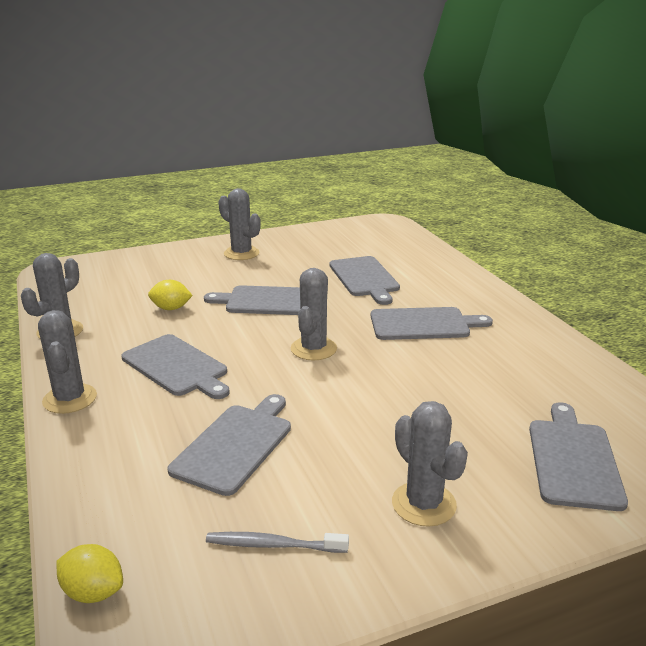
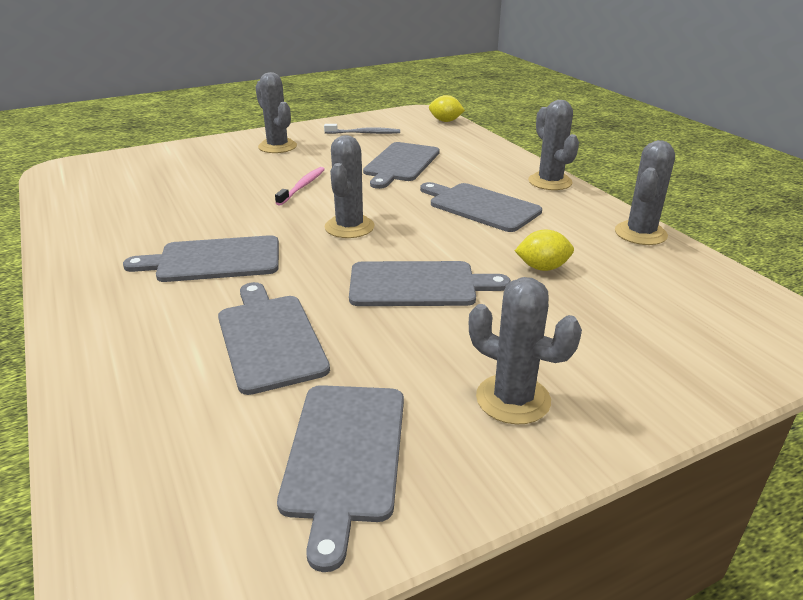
camera: 175 degrees right, 5 degrees up
grey cutting board [529,402,628,511] -> grey cutting board moved to [277,385,404,572]
none -> pink toothbrush [275,167,325,206]

